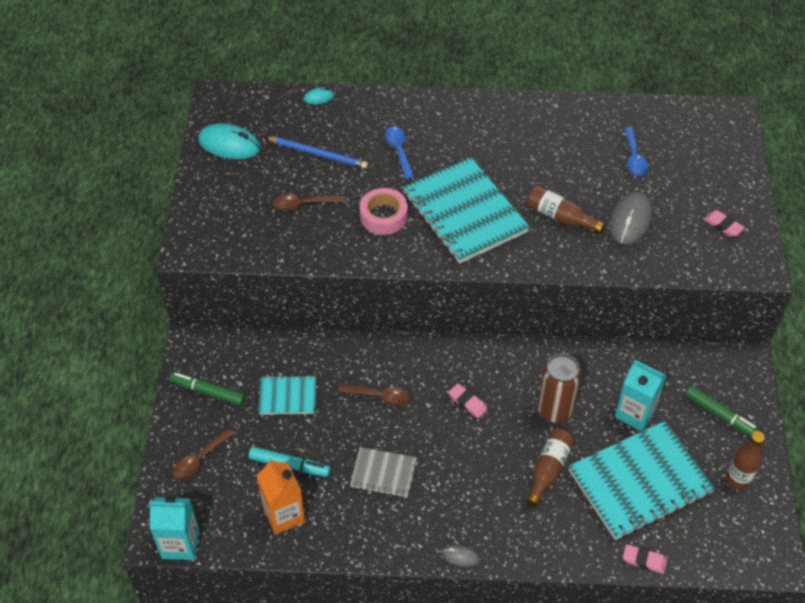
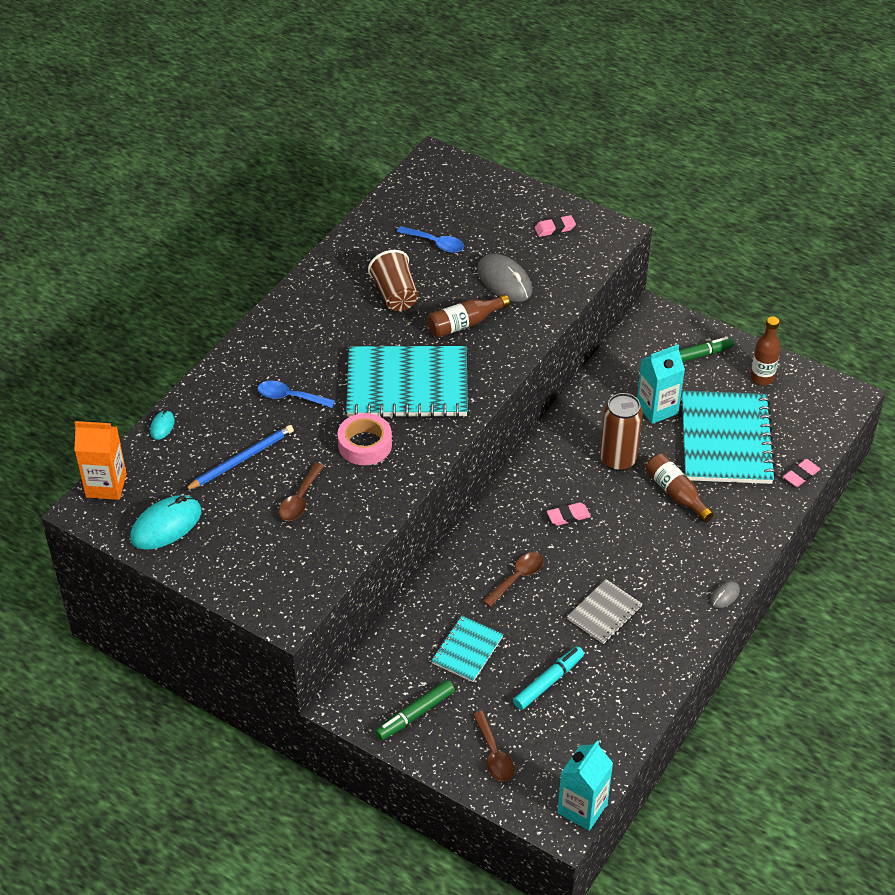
camera: 60 degrees left, 5 degrees down
orange carton [257,458,305,534] -> orange carton moved to [74,421,127,500]
none -> brown cup [368,250,418,311]

